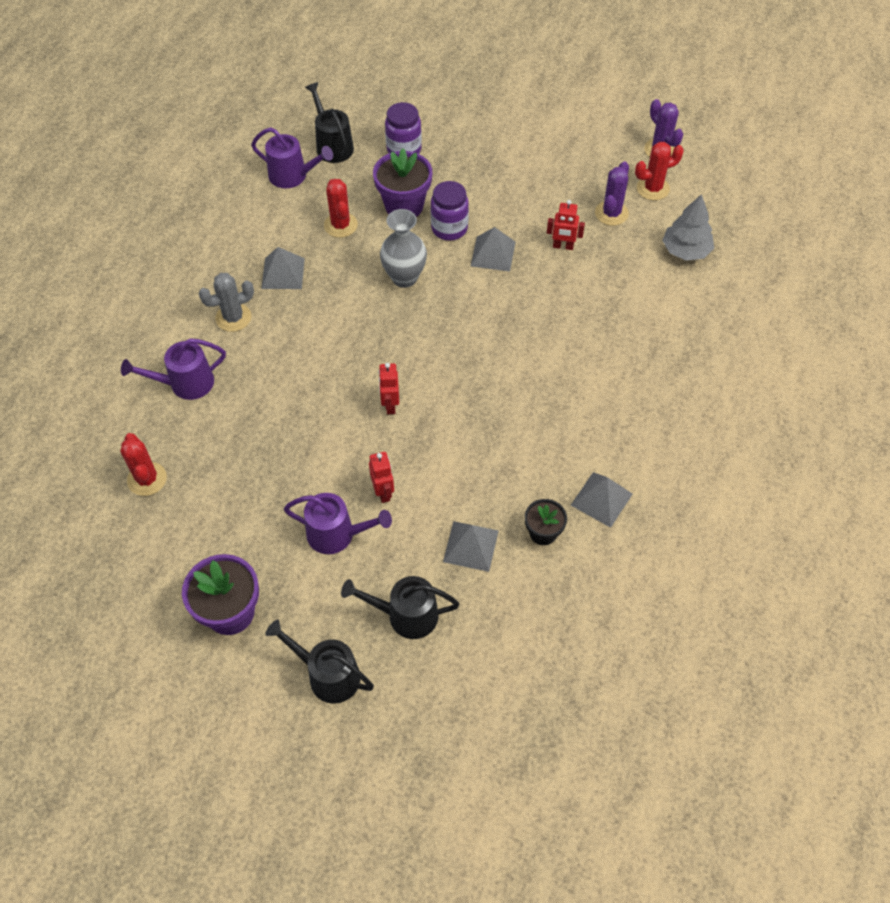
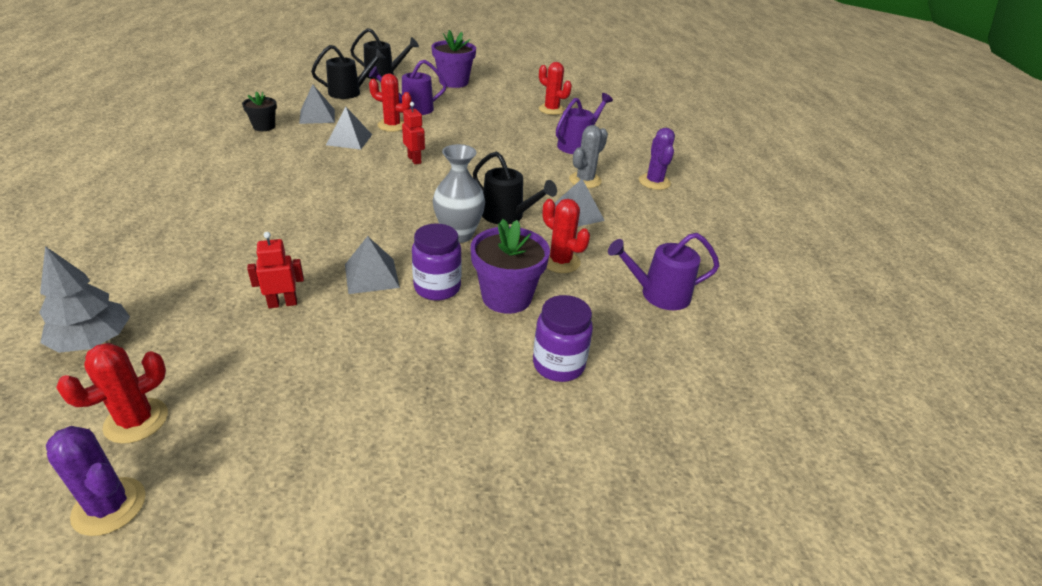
camera: 150 degrees right, 20 degrees down
black watering can [305,82,354,163] -> black watering can moved to [473,151,557,224]
red robot [369,452,394,503] -> red cactus [369,74,412,132]
grey pyramid [571,472,633,528] -> grey pyramid moved to [326,107,372,150]
purple cactus [595,161,629,226] -> purple cactus moved to [639,128,675,190]

